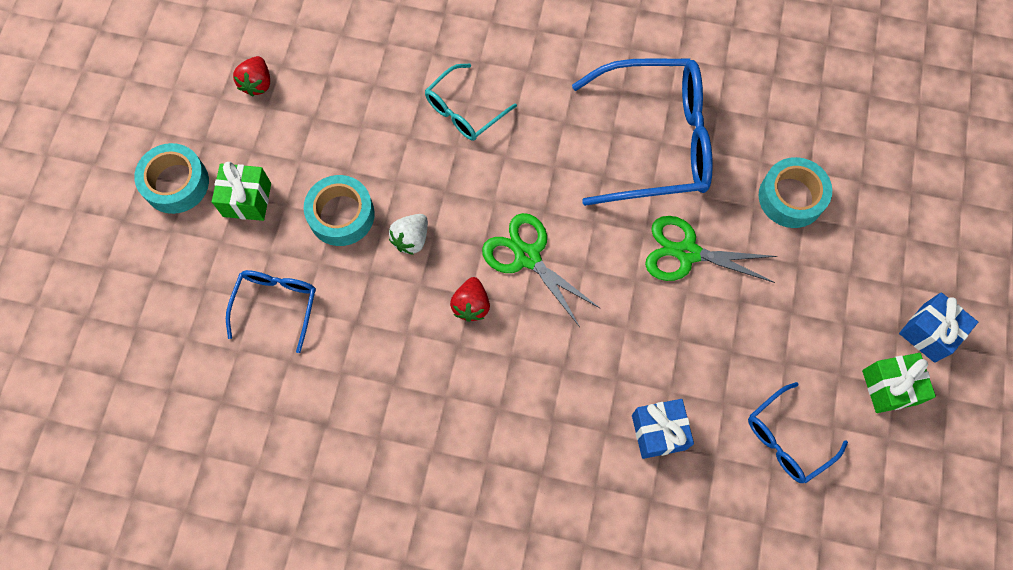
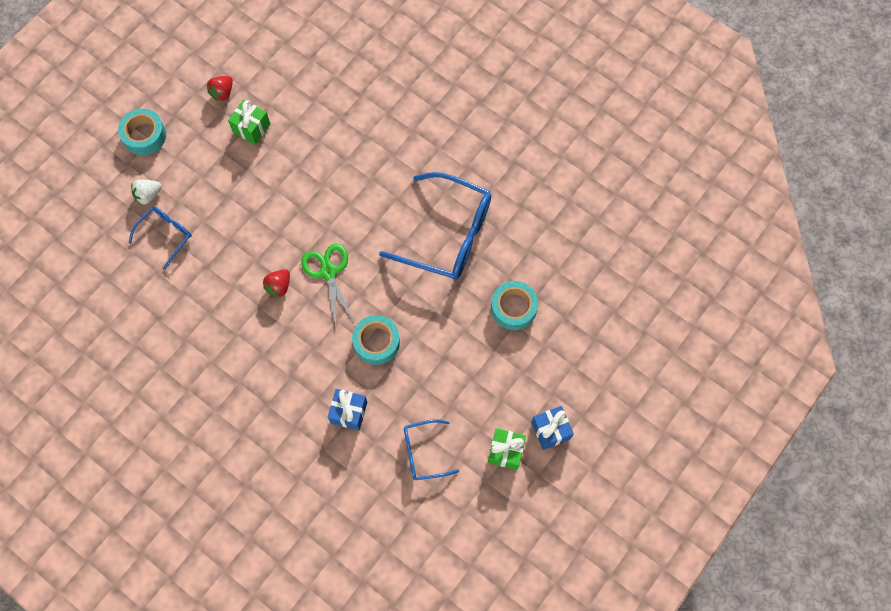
camera: 25 degrees right, 0 degrees up
green gift [212,162,271,221] -> green gift moved to [228,100,270,145]
turquoise tape [304,175,375,246] -> turquoise tape moved to [352,315,400,365]
white strawberry [389,214,428,255] -> white strawberry moved to [131,179,162,204]
turquoise glasses [425,64,517,141] -> none
green scissors [645,216,778,283] -> none

